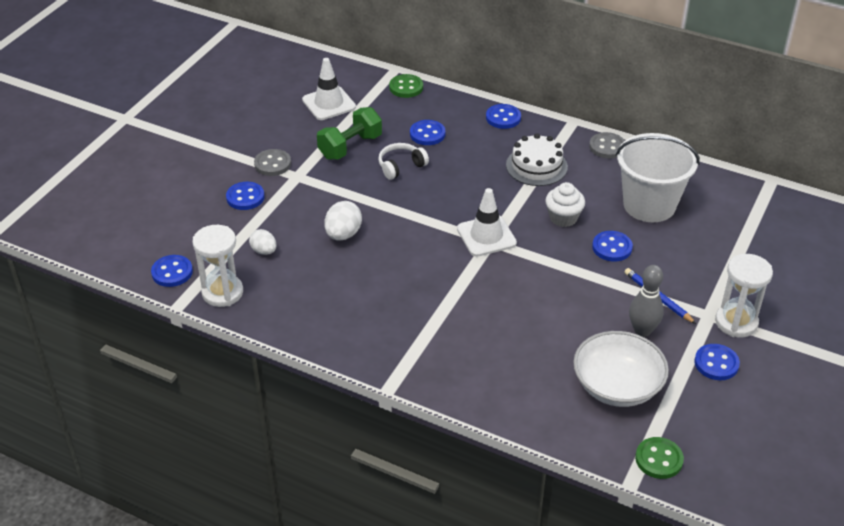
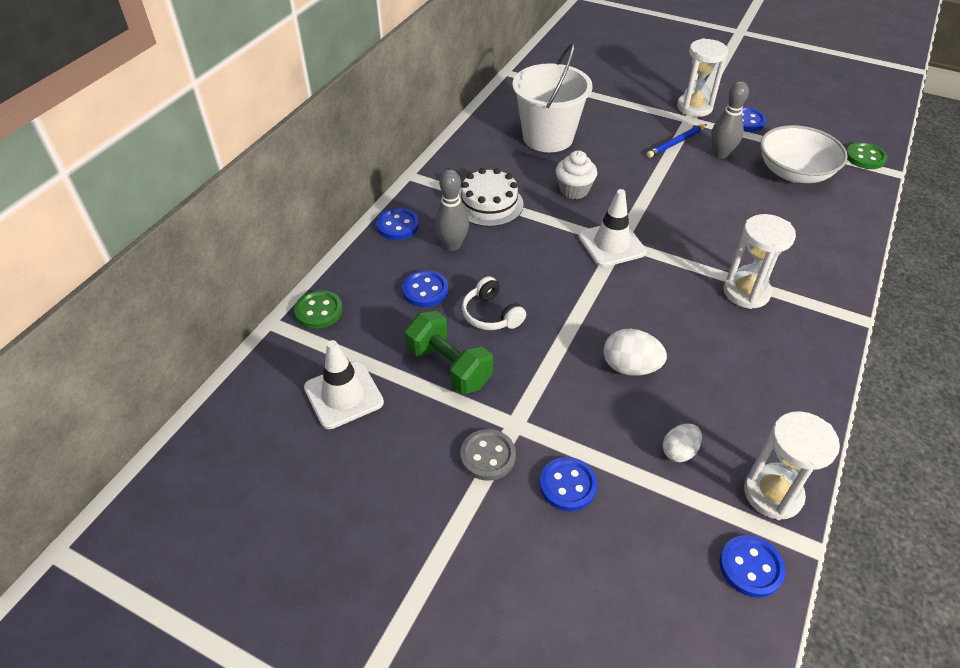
camera: 90 degrees left, 5 degrees up
grey button [589,132,625,158] -> none
blue button [592,231,633,262] -> none
none -> grey bowling pin [434,169,469,251]
none -> white hourglass [724,214,796,309]

